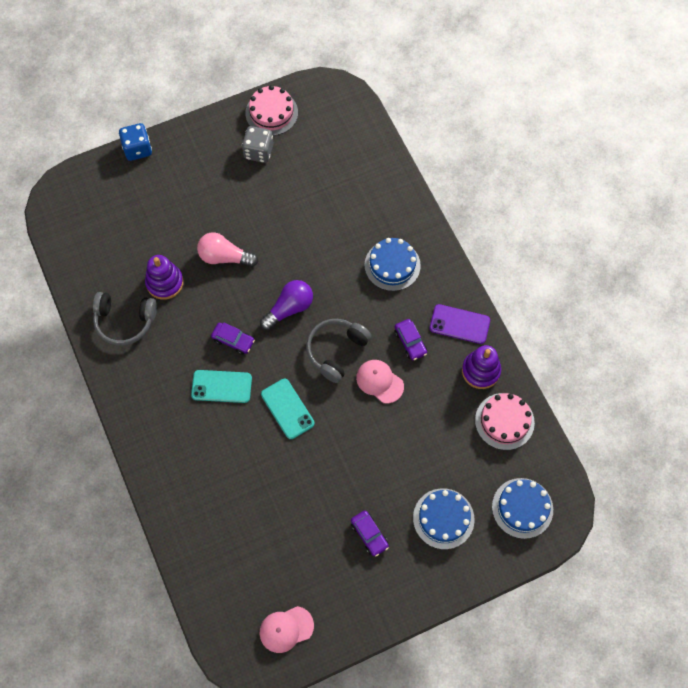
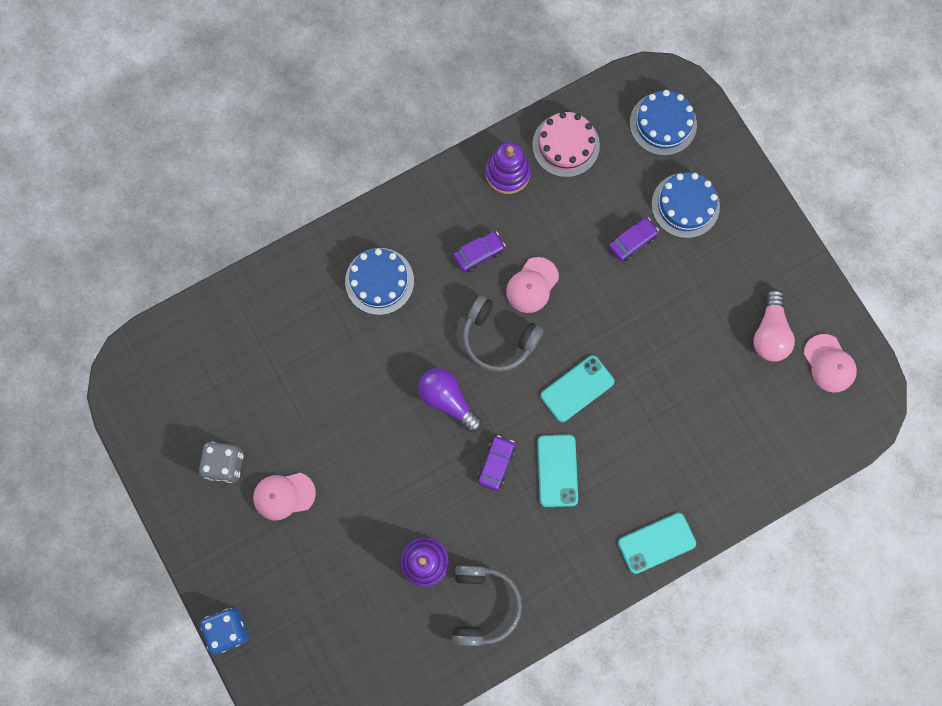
camera: 95 degrees left, 10 degrees up
pink light bulb [197,232,258,267] -> pink light bulb moved to [753,289,795,361]
pink cake [245,85,298,136] -> none
purple car [351,510,389,557] -> purple car moved to [609,217,659,261]
purple phone [430,304,490,344] -> none
none -> pink cap [253,473,316,520]
none -> turquoise phone [618,513,696,574]

